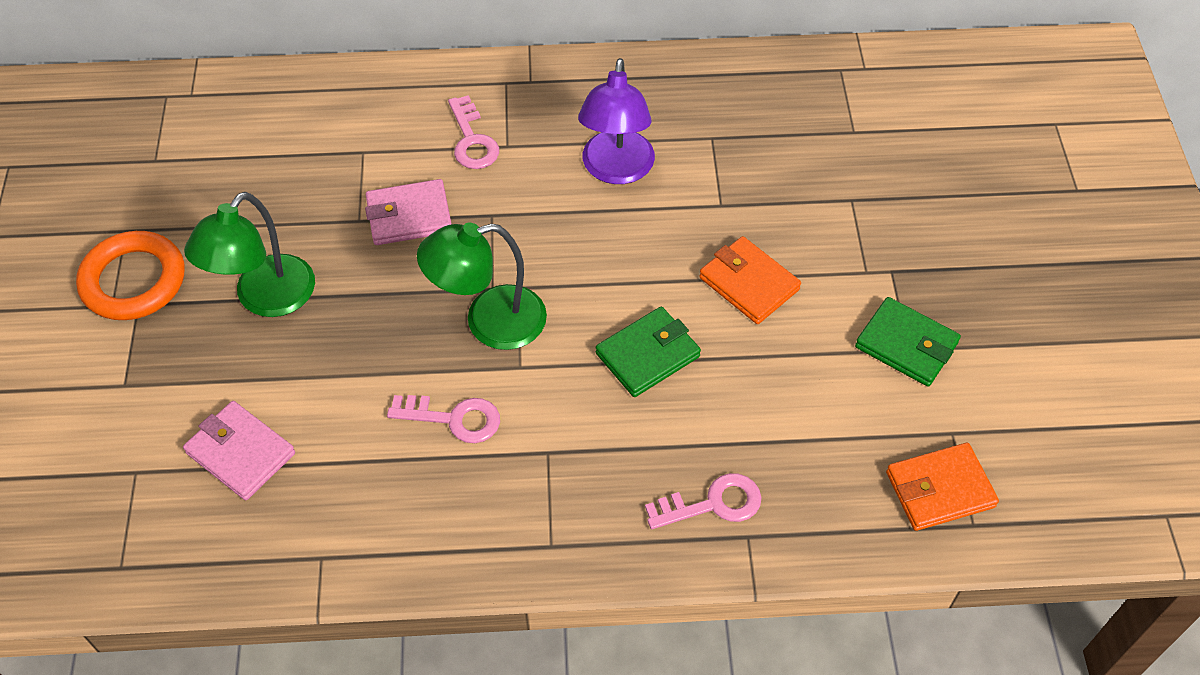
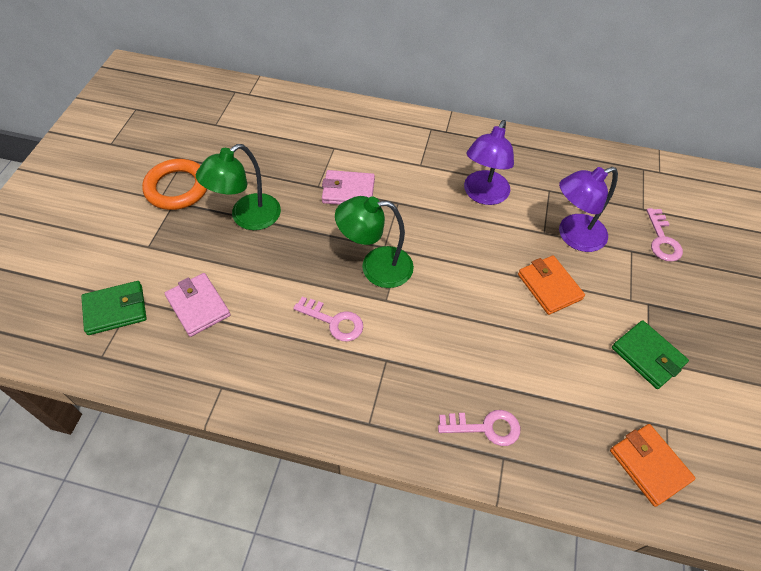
camera: 15 degrees right, 0 degrees up
pink key [448,95,499,169] -> pink key moved to [646,208,683,262]
green wallet [596,307,701,397] -> green wallet moved to [81,281,147,335]
orange wallet [886,443,999,531] -> orange wallet turned 60 degrees clockwise [610,424,696,507]
none -> purple lamp [559,167,618,252]

